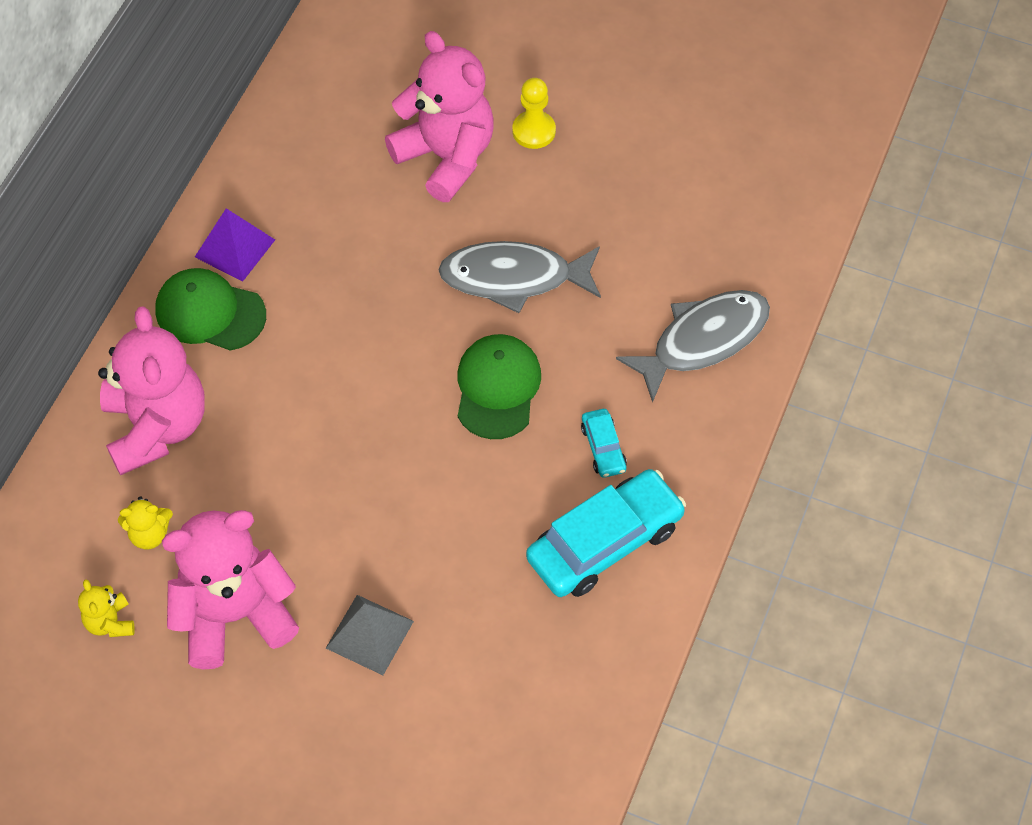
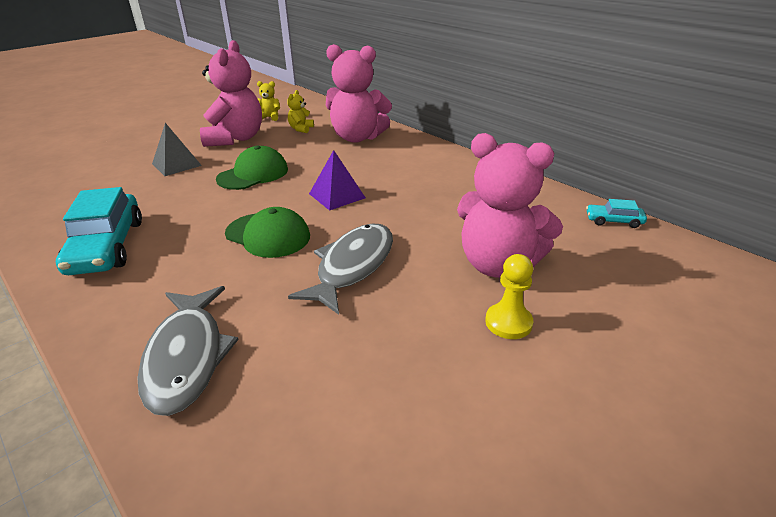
camera: 115 degrees right, 25 degrees down
green cap [155,268,266,351] -> green cap moved to [216,145,288,190]
purple pyramid [195,208,275,282] -> purple pyramid moved to [309,150,366,211]
pink teddy bear [385,31,494,202] -> pink teddy bear turned 45 degrees clockwise [457,133,563,278]
turquoise car [581,409,627,478] -> turquoise car moved to [586,199,647,228]

